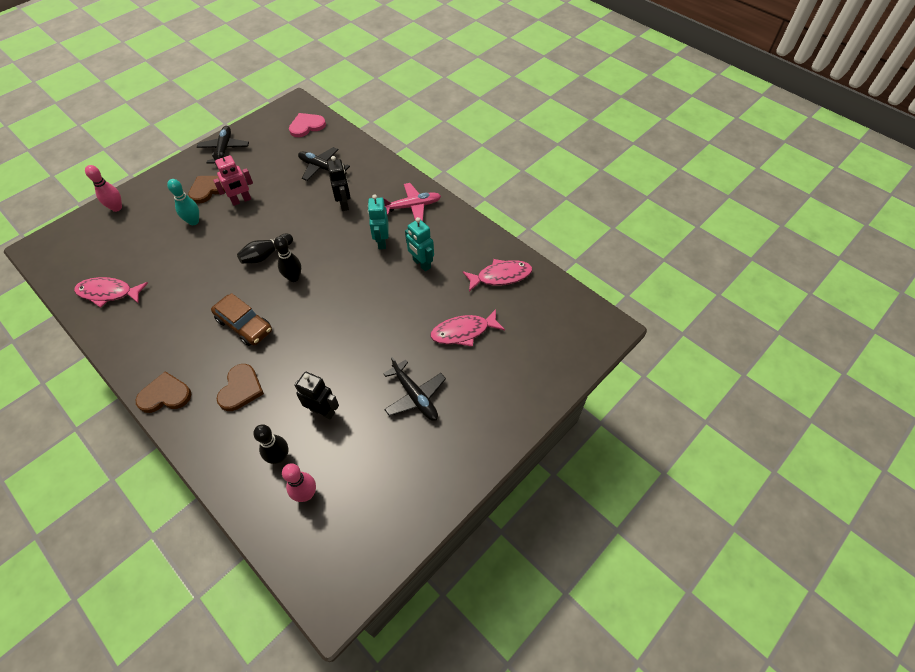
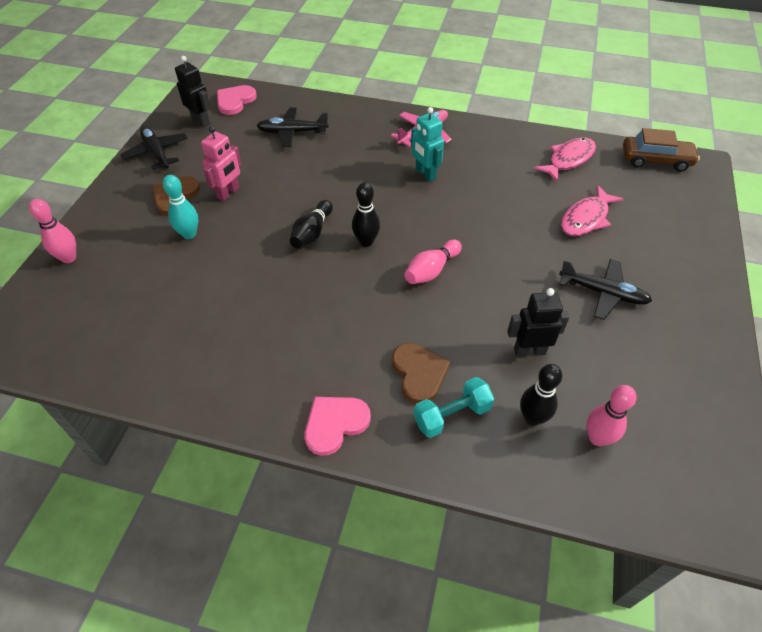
camera: 30 degrees left, 5 degrees down
pink fish [74,277,148,308] -> none
brown heart [136,371,191,413] -> pink heart [305,397,371,456]
brown car [211,293,272,346] -> brown car moved to [623,128,700,172]
black robot [327,156,351,211] -> black robot moved to [175,56,211,127]
turquoise robot [405,217,434,272] -> none
none -> pink bowling pin [404,239,462,284]
none -> turquoise dumbbell [414,377,494,438]

